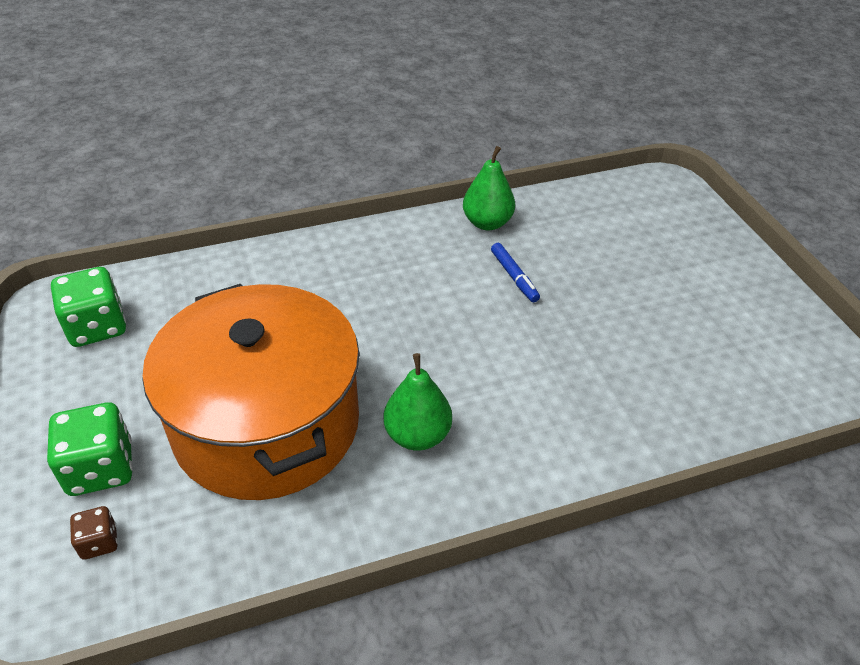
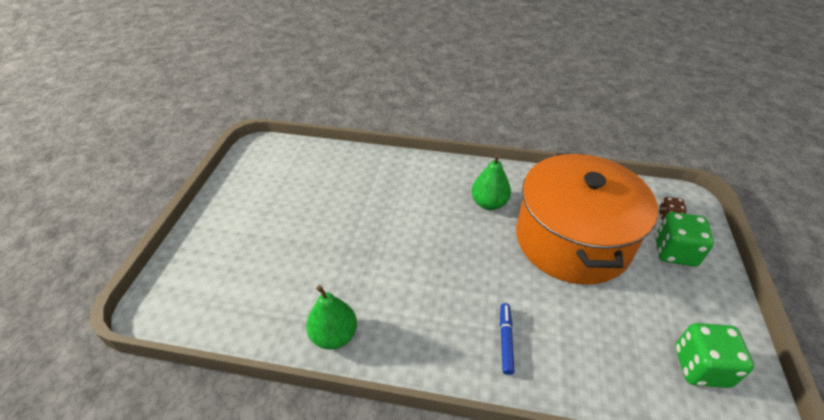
camera: 150 degrees left, 0 degrees up
blue marker [491,243,540,302] -> blue marker moved to [500,303,514,375]

